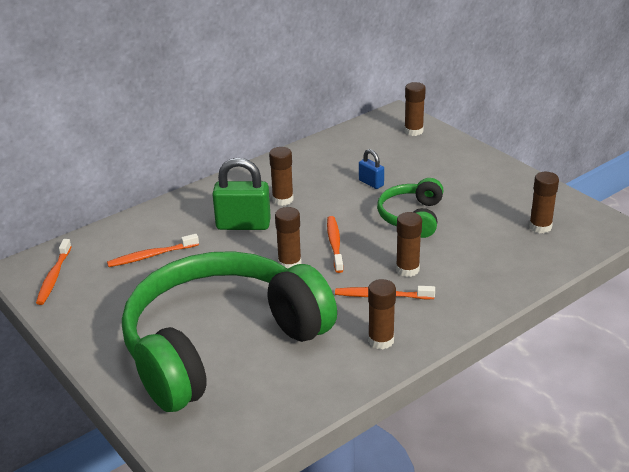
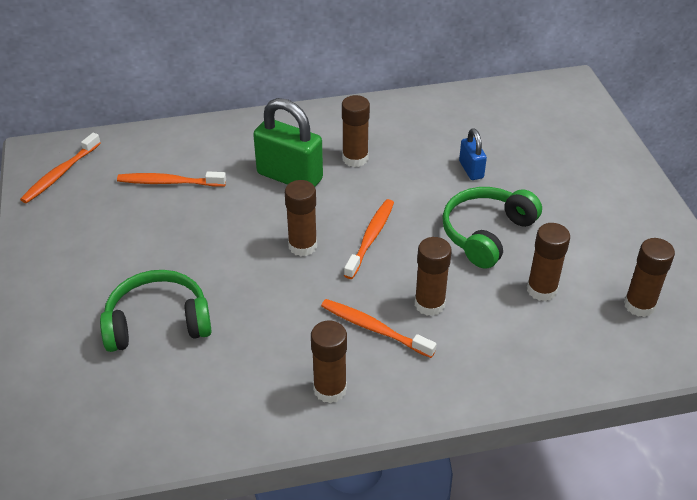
camera: 25 degrees right, 10 degrees up
green headphones [122,251,337,412] -> green headphones [100,270,212,352], size x0.45
brown glue stick [404,82,426,136] -> brown glue stick moved to [527,223,570,301]

